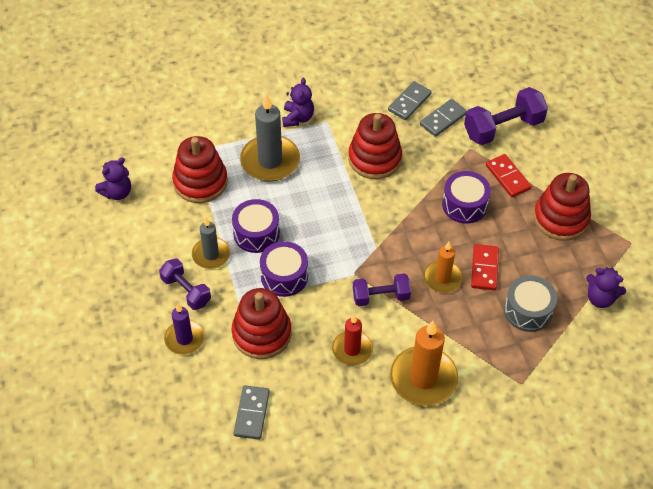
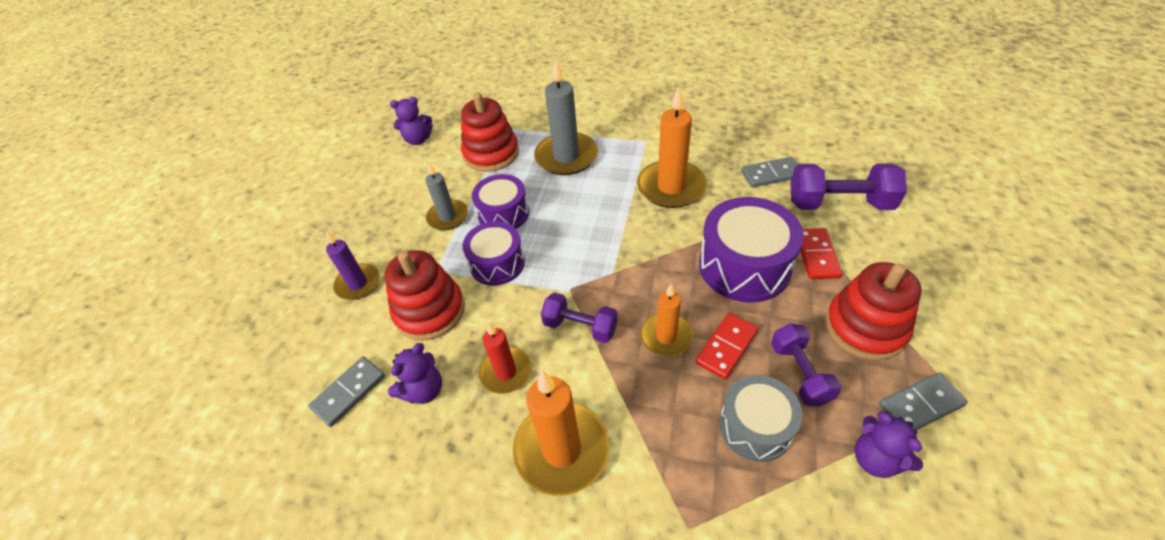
camera: 35 degrees right, 5 degrees down
purple dumbbell [159,259,211,310] -> purple dumbbell moved to [771,323,842,406]
purple teddy bear [282,78,314,127] -> purple teddy bear moved to [388,343,442,404]
red stacking toy [348,113,402,179] -> orange candle [637,87,707,208]
grey domino [388,81,432,120] -> grey domino moved to [879,373,968,430]
purple drum [442,171,491,223] -> purple drum [699,197,804,303], size x1.56

